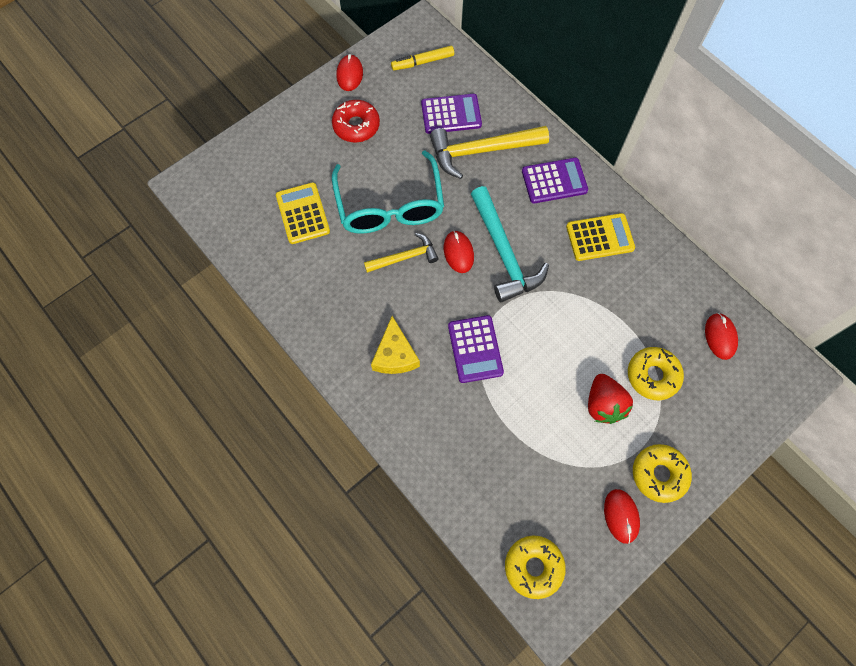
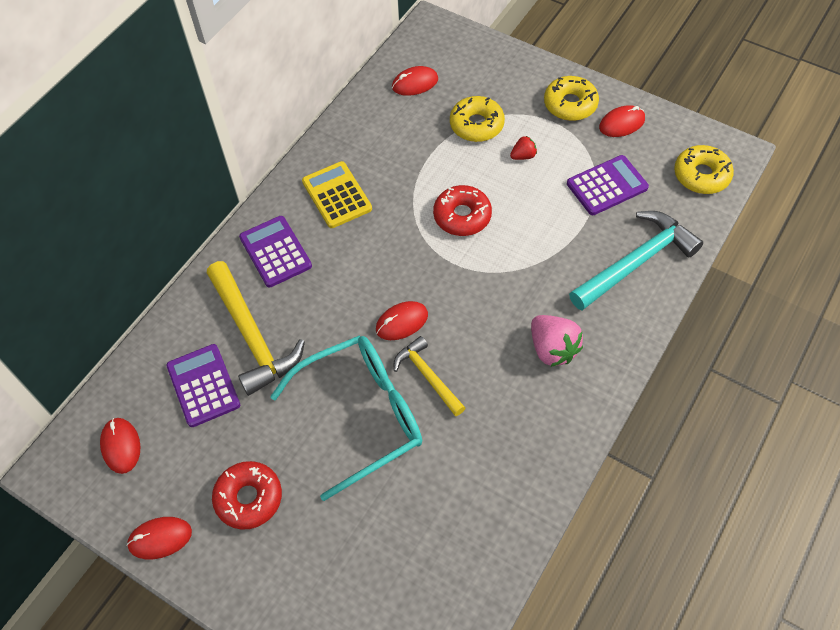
camera: 105 degrees left, 10 degrees down
yellow calculator [276,182,330,244] -> none
yellow cheese [371,316,420,374] -> pink strawberry [531,315,583,367]
yellow marker [391,46,454,71] -> red mouse [100,418,141,474]
purple calculator [448,315,504,383] -> purple calculator moved to [567,155,649,215]
turquoise hammer [471,186,549,302] -> turquoise hammer moved to [569,211,703,310]
red strawberry [588,374,633,424] -> red strawberry [510,136,537,160], size x0.53
none -> red donut [433,185,492,236]

